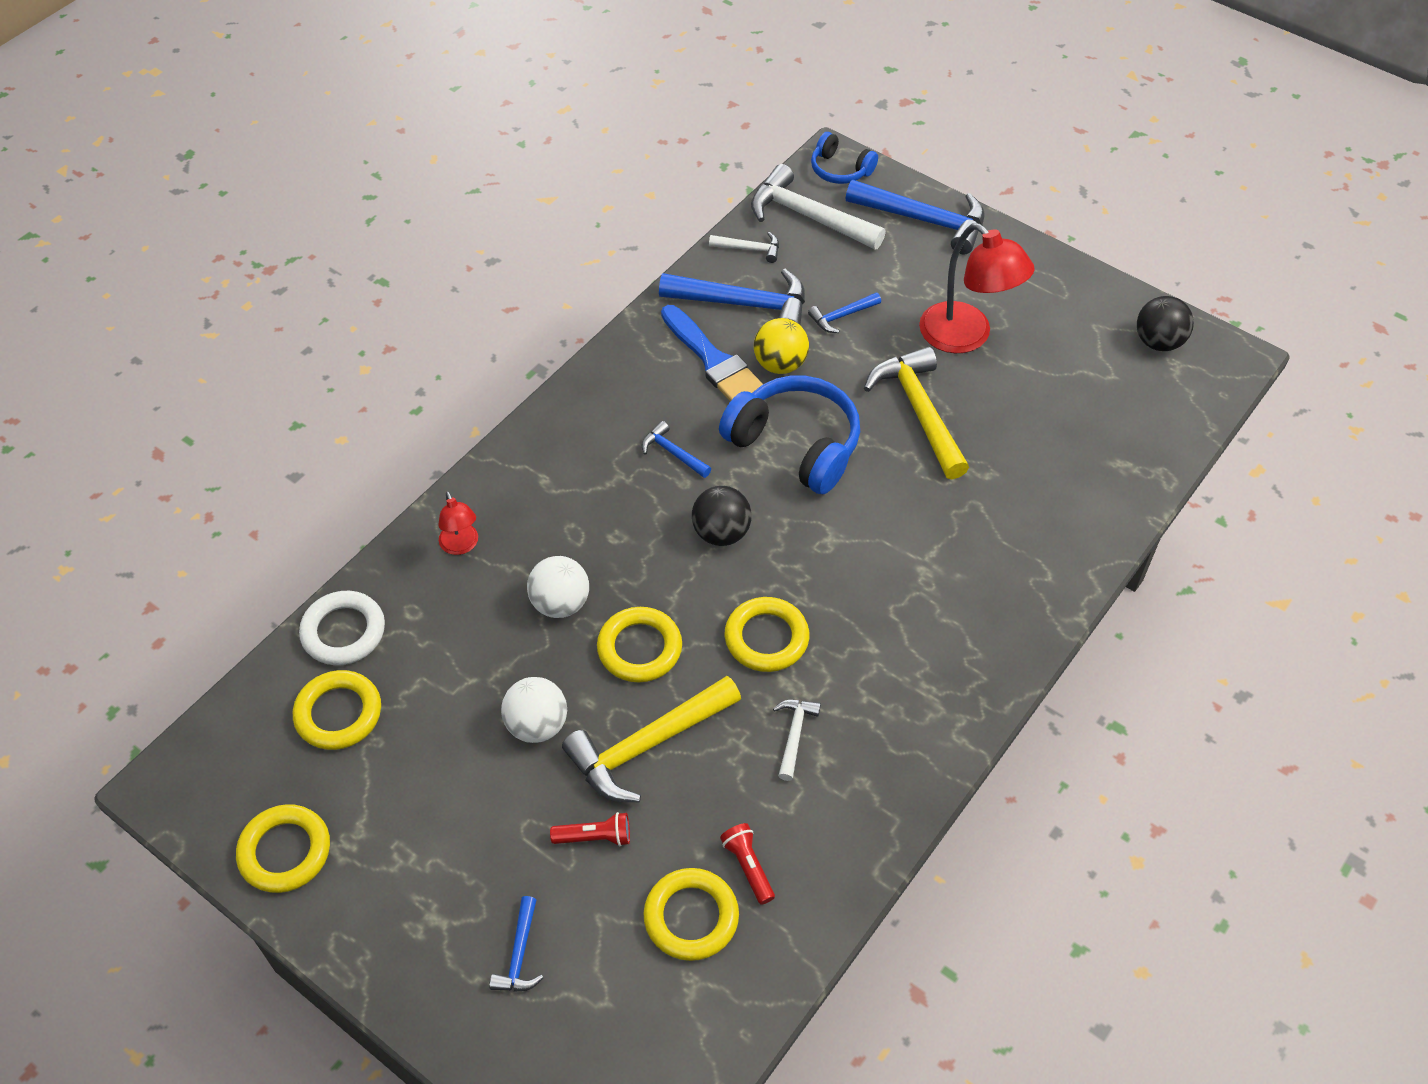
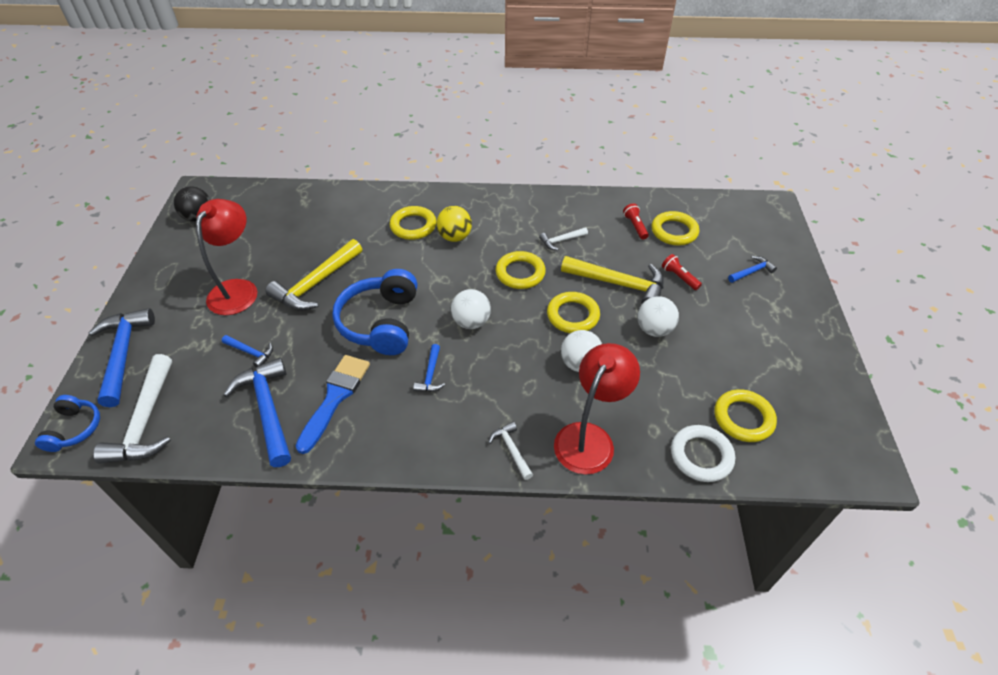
camera: 125 degrees left, 5 degrees down
yellow ring [236,804,330,893] -> yellow ring moved to [389,206,436,240]
red lamp [438,491,478,555] -> red lamp [554,343,640,475], size x1.97
black ball [692,486,752,546] -> white ball [451,289,491,329]
white hammer [709,232,779,263] -> white hammer moved to [488,422,533,480]
red flashlight [720,823,775,905] -> red flashlight turned 135 degrees clockwise [623,203,649,240]
yellow ball [754,318,809,374] -> yellow ball moved to [436,206,472,242]

